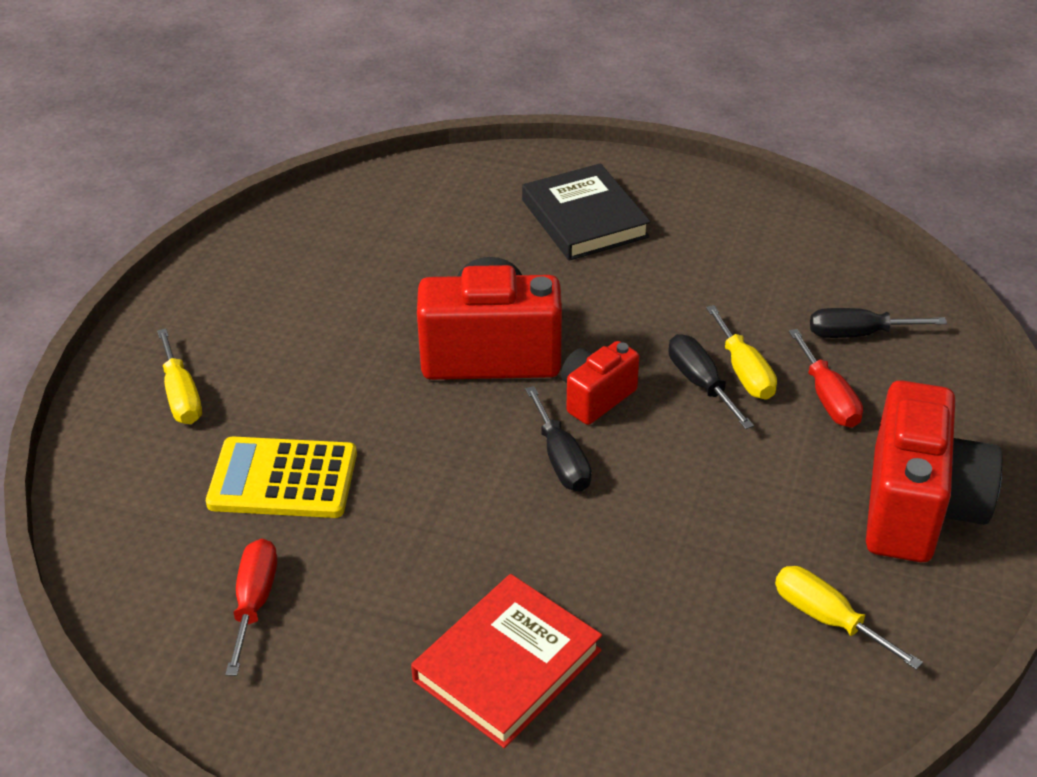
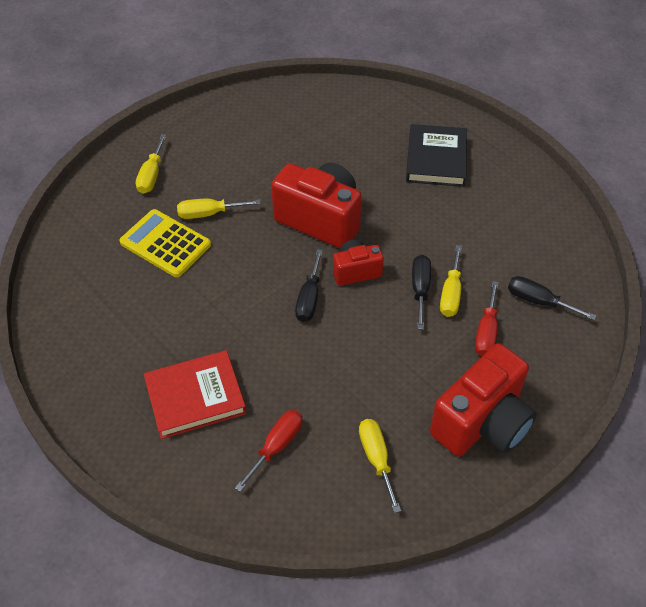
camera: 30 degrees right, 10 degrees up
red screwdriver [225,539,277,676] -> red screwdriver moved to [235,410,302,492]
none -> yellow screwdriver [177,199,261,219]

